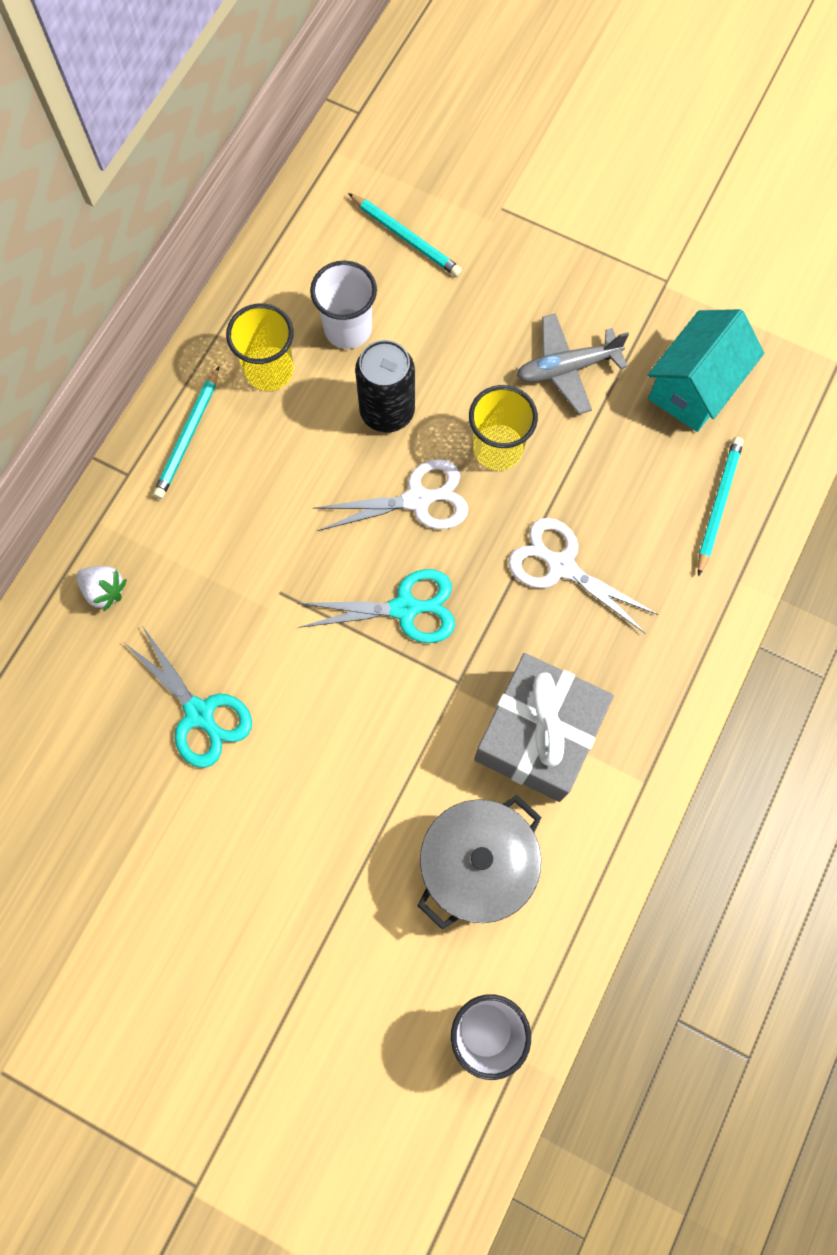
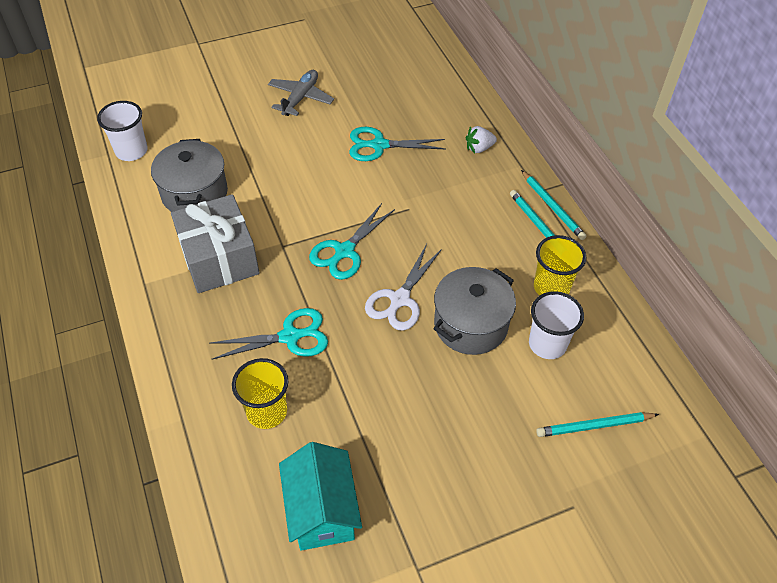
camera: 130 degrees right, 20 degrees down
black can [355,340,415,433] -> grey pot [433,267,516,355]
yellow cup [469,385,538,471] -> yellow cup moved to [232,358,288,429]
white scissors [508,518,659,634] -> turquoise scissors [209,308,328,359]
grey plane [517,313,629,414] -> grey plane moved to [268,70,334,116]
turquoise pencil [698,437,744,577] -> turquoise pencil moved to [521,170,587,240]

